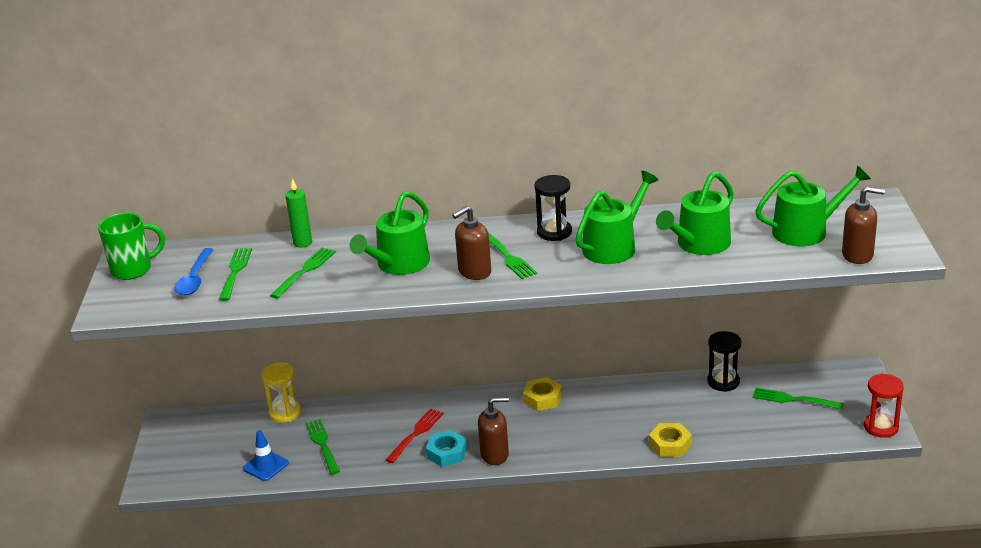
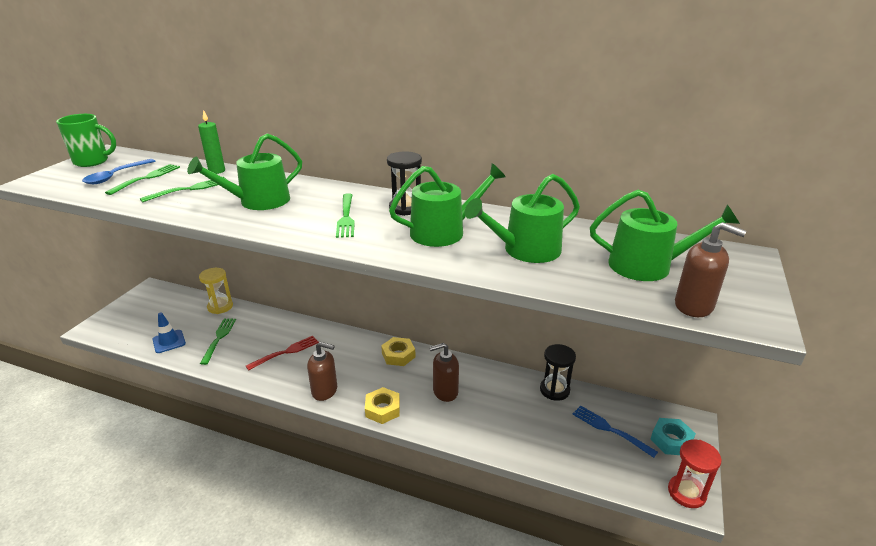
camera: 20 degrees right, 0 degrees up
turquoise nut [426,430,467,467] -> turquoise nut moved to [651,418,696,455]
brown soap dispenser [452,206,491,280] -> brown soap dispenser moved to [429,343,459,402]
yellow nut [649,423,692,457] -> yellow nut moved to [365,387,400,424]
green fork [752,388,844,410] -> blue fork [572,405,658,458]

